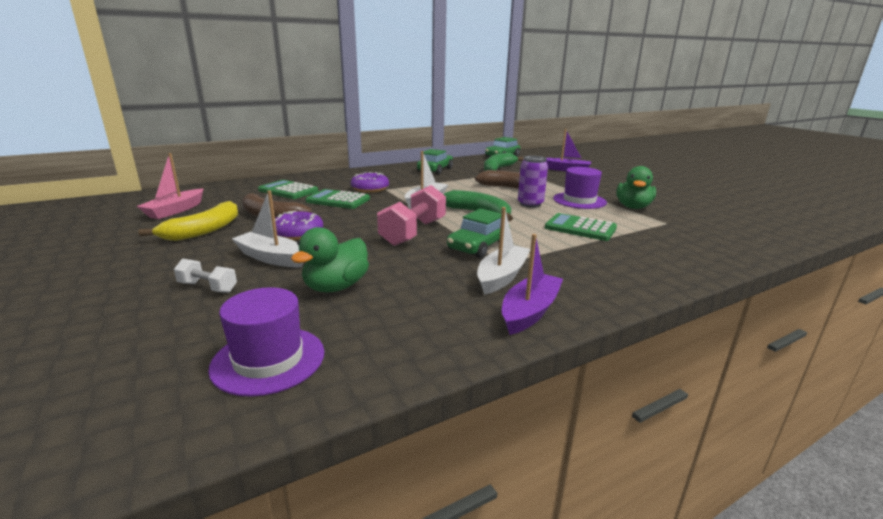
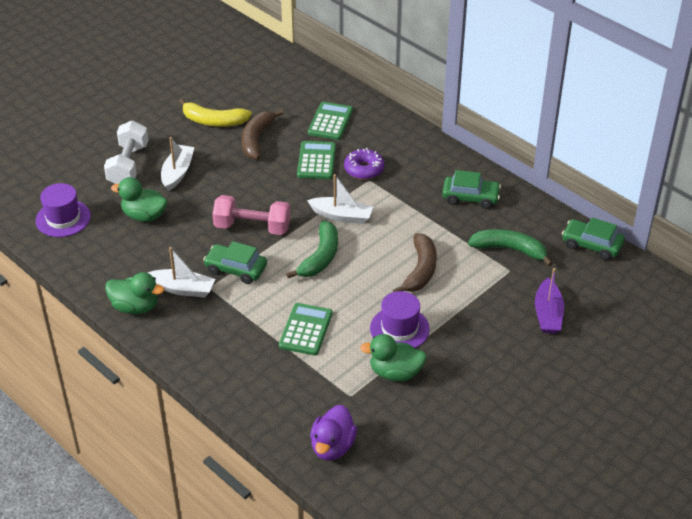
camera: 75 degrees right, 20 degrees up
pink boat [137,153,204,219] -> none
white dumbbell [174,258,237,293] -> white dumbbell [104,120,148,184], size x1.92
purple donut [275,211,323,240] -> none
purple boat [502,234,563,335] -> green duck [105,272,164,314]
purple can [518,156,548,208] -> none
none -> purple duck [310,405,357,461]

